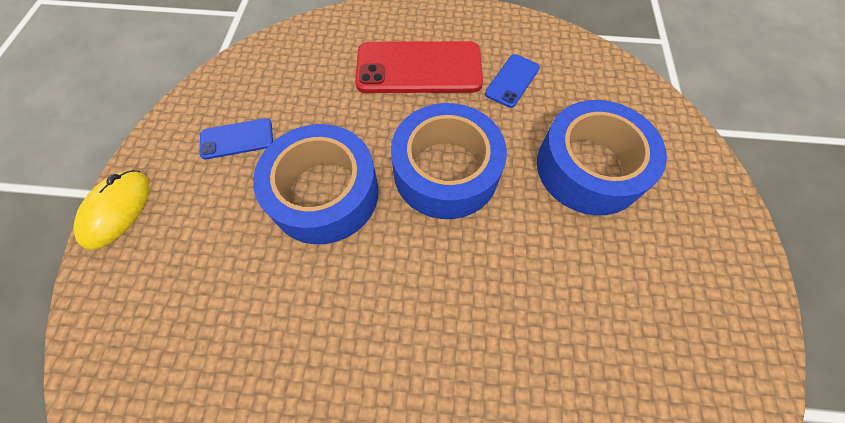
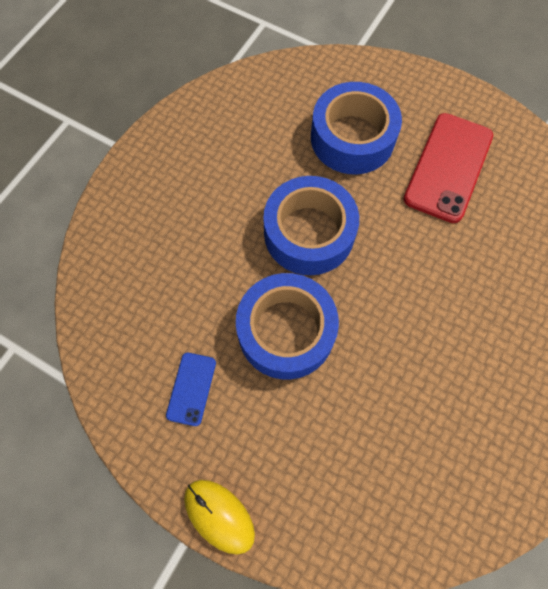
camera: 65 degrees left, 5 degrees up
red phone [355,41,483,93] -> red phone moved to [403,113,493,223]
blue phone [485,54,540,108] -> none

